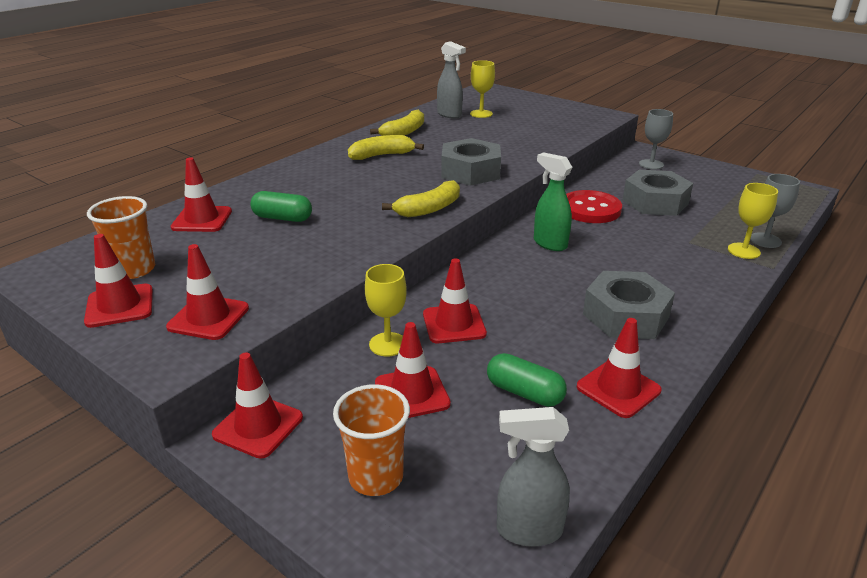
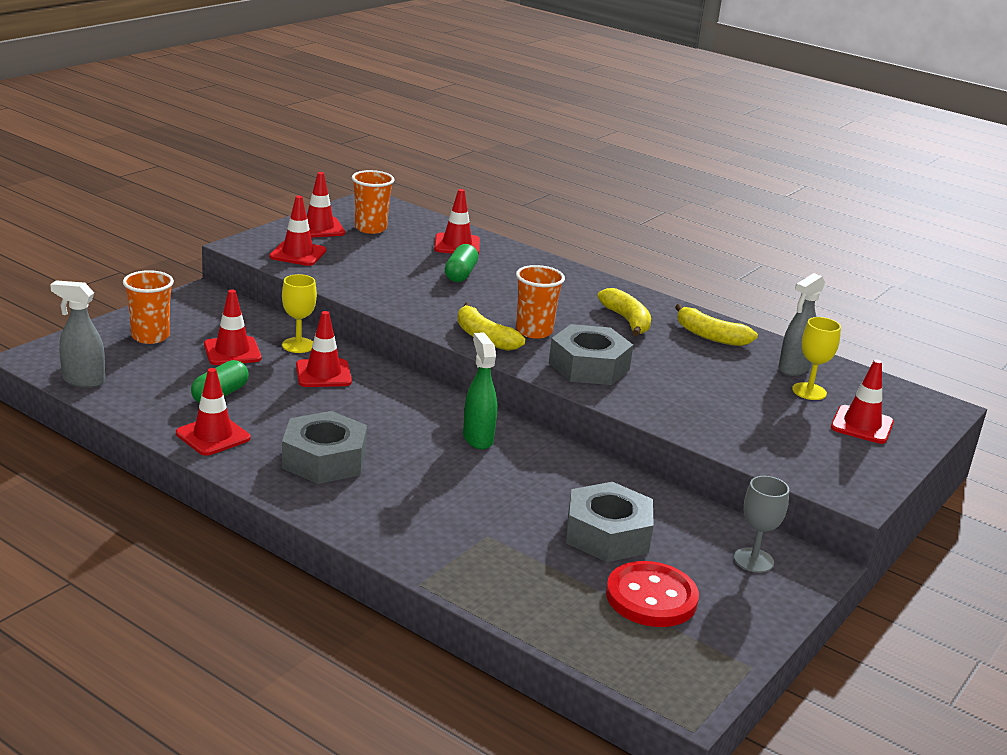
camera: 85 degrees right, 5 degrees down
red traffic cone [212,353,303,459] -> red traffic cone moved to [831,359,894,444]
grey spray bottle [497,407,570,547] -> grey spray bottle turned 75 degrees counterclockwise [50,280,105,388]
green spray bottle [534,152,572,251] -> green spray bottle turned 60 degrees counterclockwise [463,332,497,449]
red button [566,190,622,223] -> red button moved to [606,561,699,627]
yellow goblet [728,183,778,259] -> none
grey goblet [750,174,800,248] -> none
none -> orange cup [516,265,565,339]

